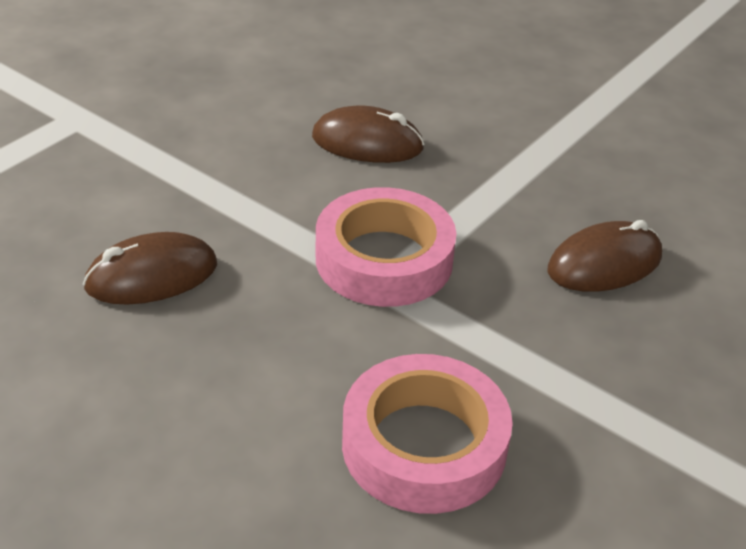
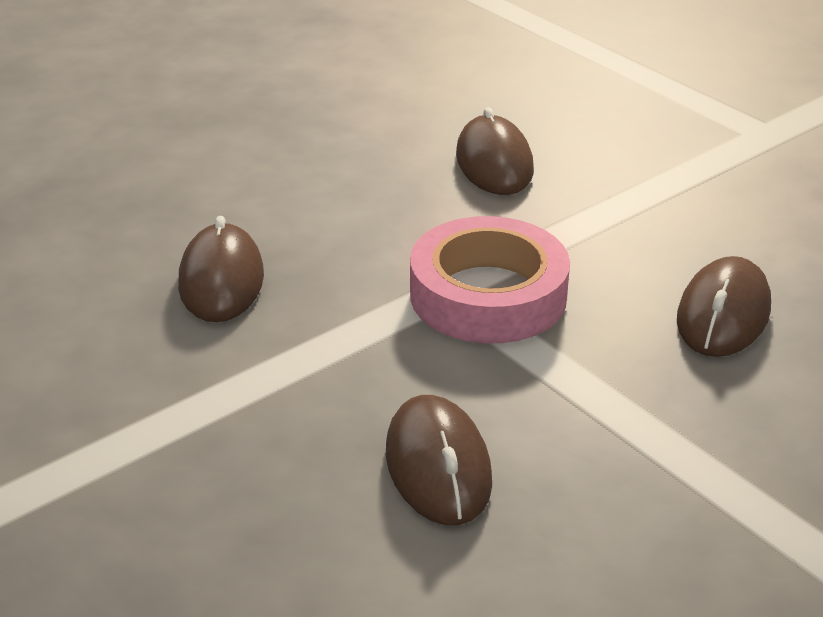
camera: 105 degrees right, 5 degrees down
pink tape [342,354,513,514] -> brown mouse [178,216,264,322]

